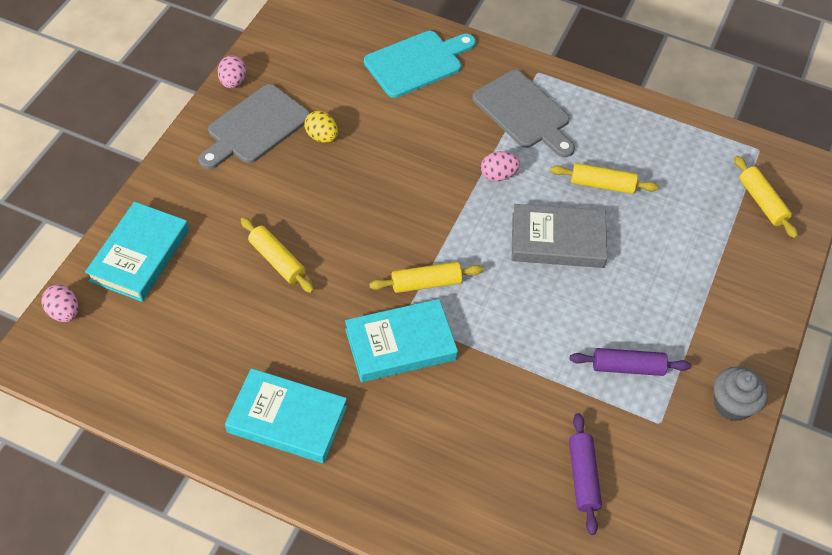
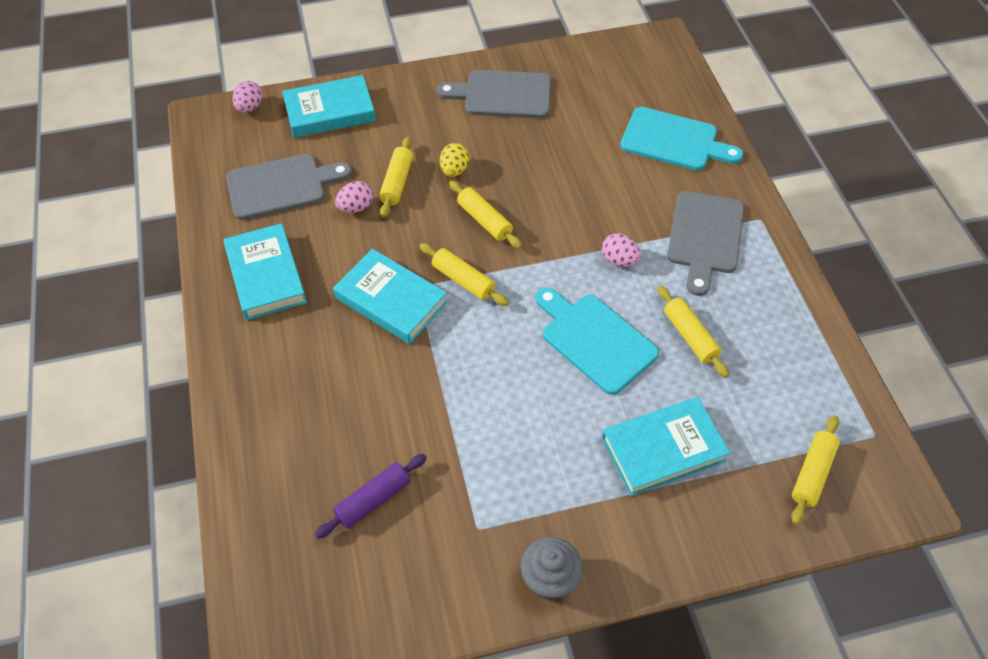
camera: 55 degrees right, 0 degrees up
pink egg [218,55,246,88] -> pink egg moved to [335,181,373,213]
yellow egg [304,111,338,143] -> yellow egg moved to [440,143,469,177]
grey book [512,204,607,268] -> turquoise cutting board [535,287,659,395]
purple rolling pin [570,348,691,376] -> none
none -> grey cutting board [226,154,352,220]
none -> yellow rolling pin [449,181,522,249]
none -> turquoise book [602,397,730,496]

